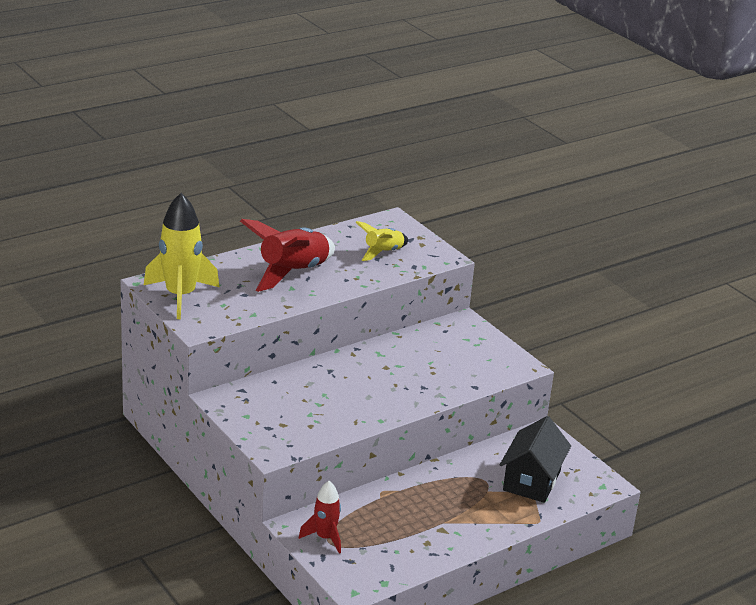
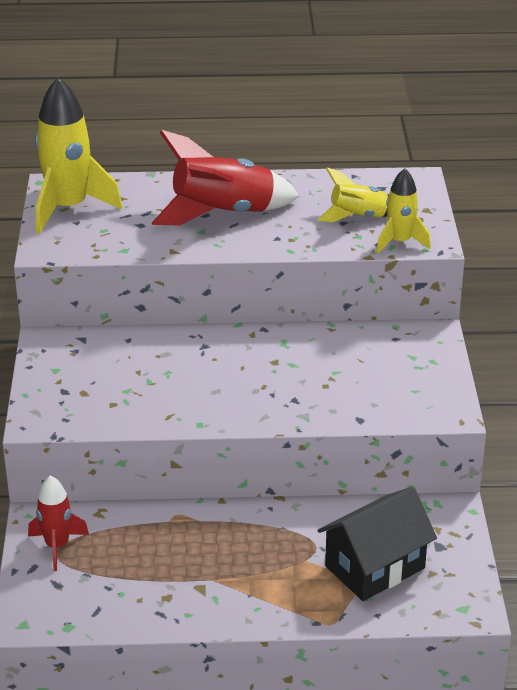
camera: 35 degrees right, 5 degrees up
none -> yellow rocket [376,168,431,254]

